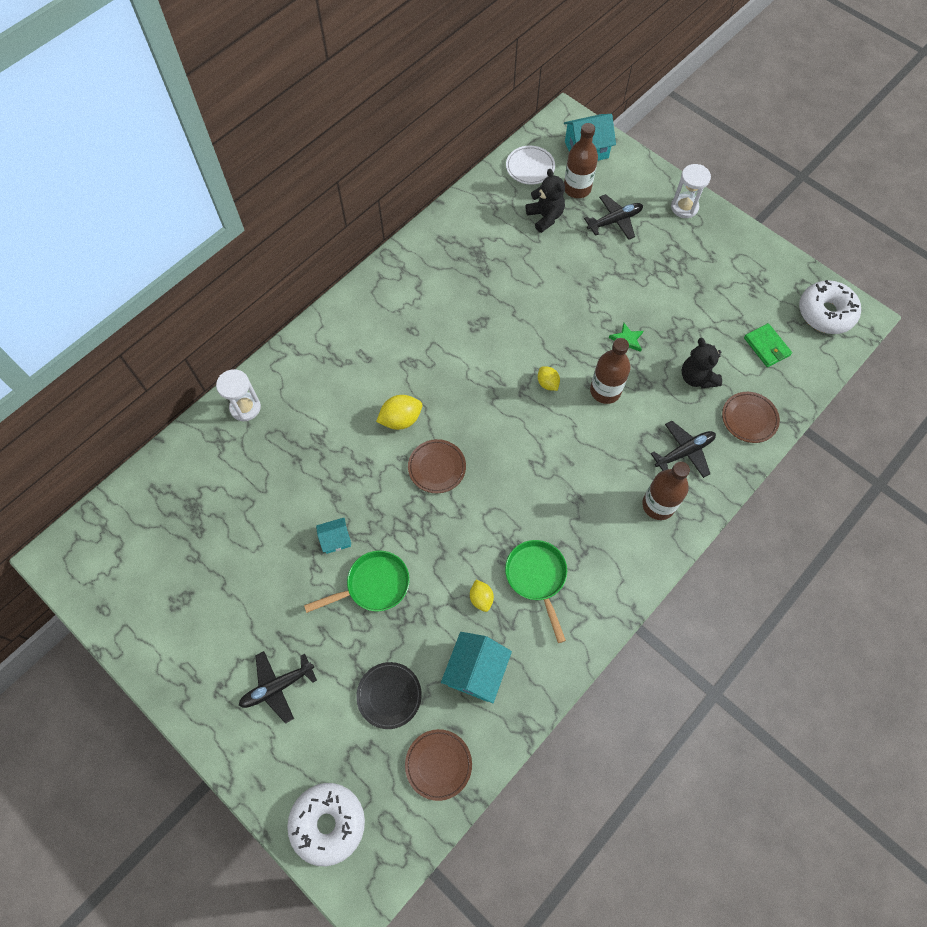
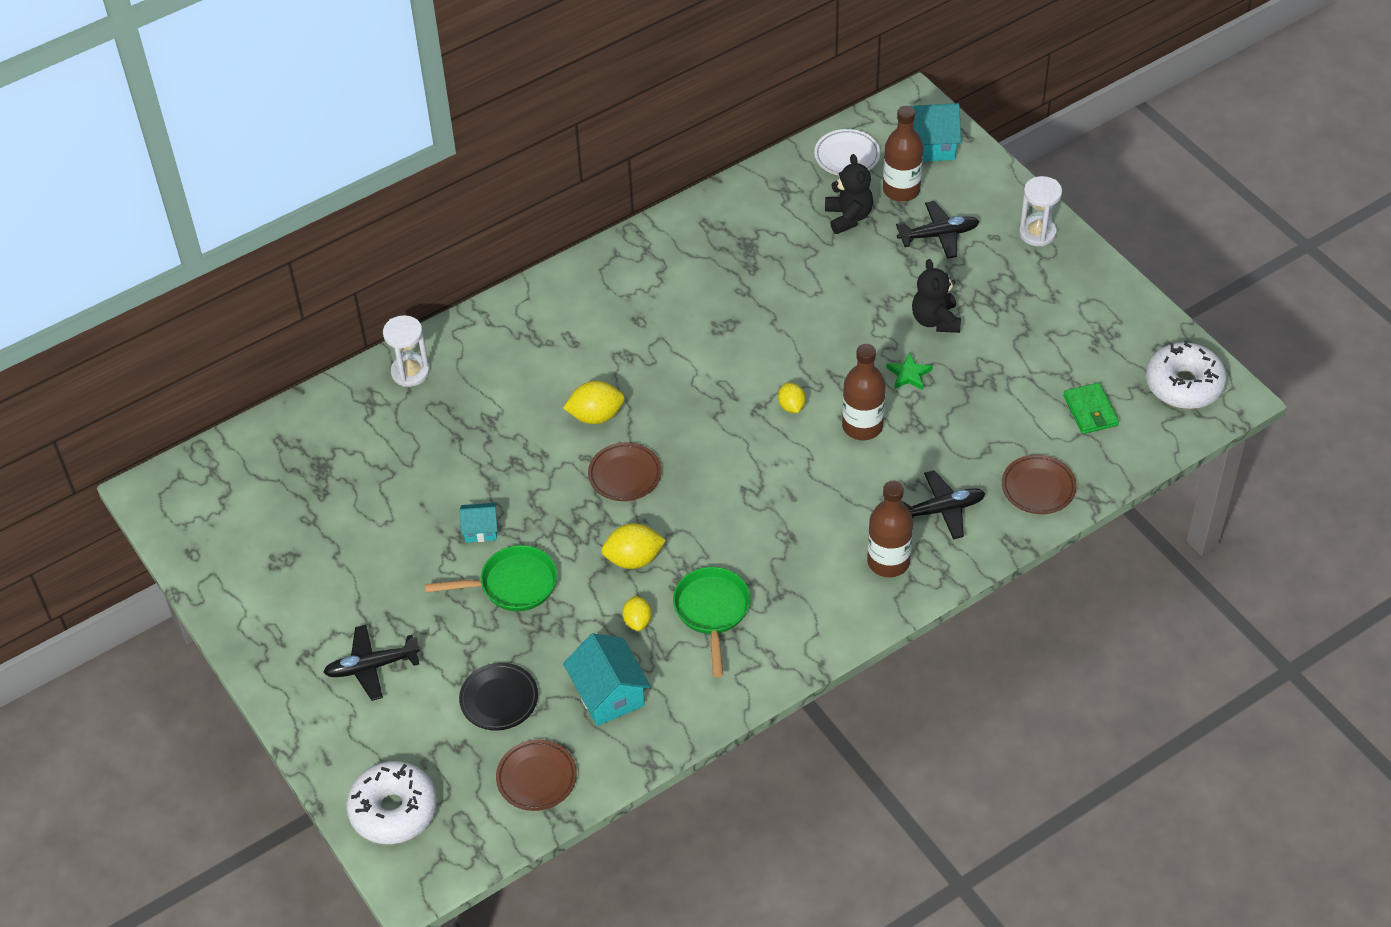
camera: 15 degrees right, 15 degrees down
turquoise house [441,632,512,703] -> turquoise house turned 60 degrees counterclockwise [563,633,651,726]
black teddy bear [682,338,722,388] -> black teddy bear moved to [912,259,961,333]
none -> yellow lemon [601,523,666,569]

